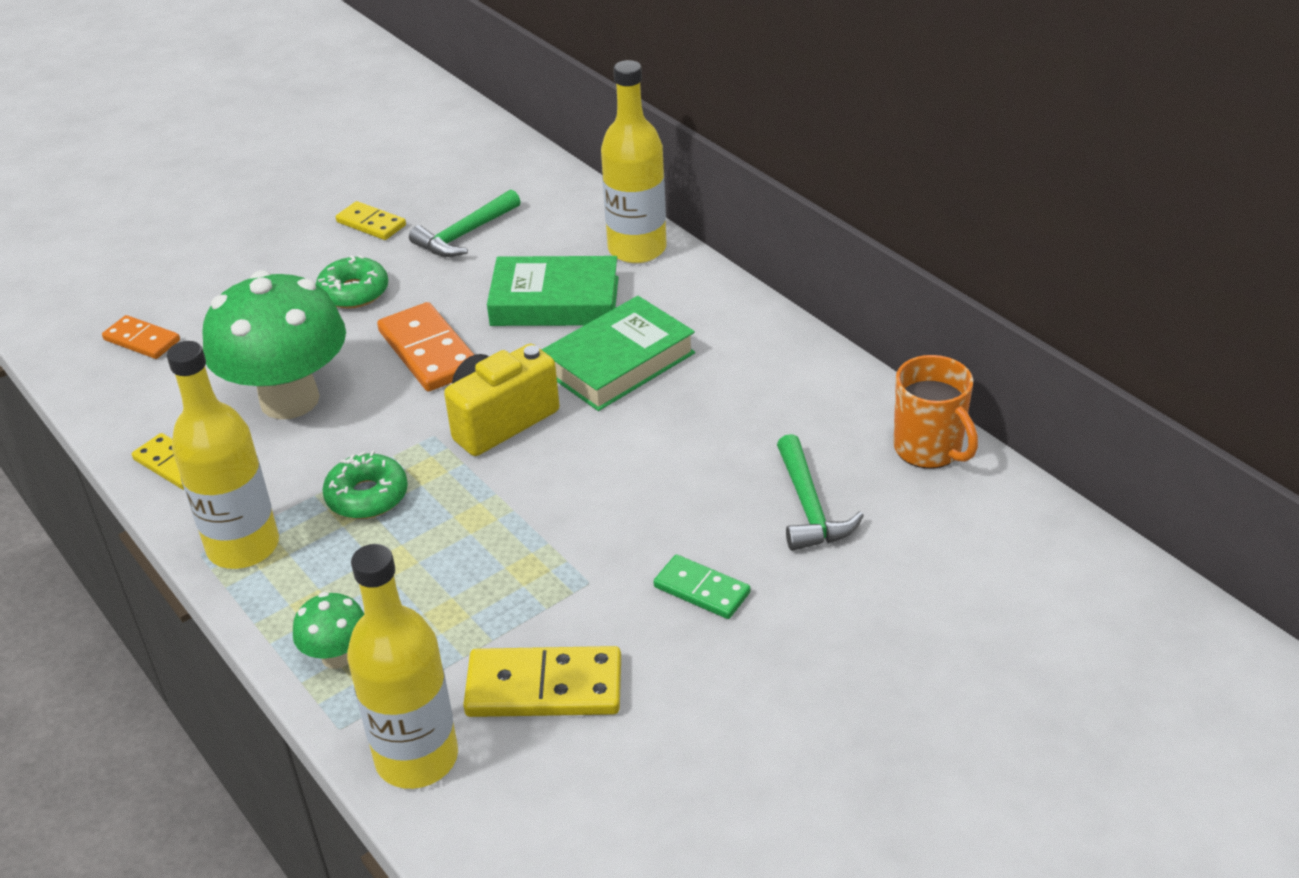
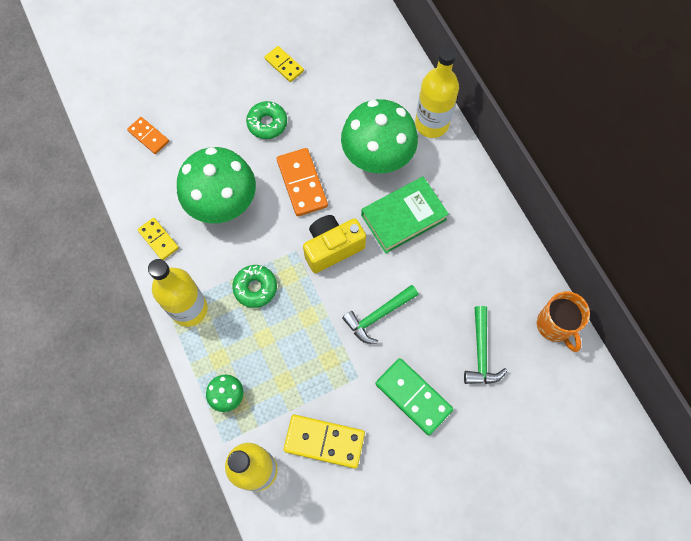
camera: 10 degrees right, 30 degrees up
green hammer [409,189,521,257] -> green hammer moved to [342,285,418,344]
green book [487,256,619,326] -> green mushroom [341,99,418,173]
green domino [654,554,750,619] -> green domino [375,358,453,435], size x1.63

